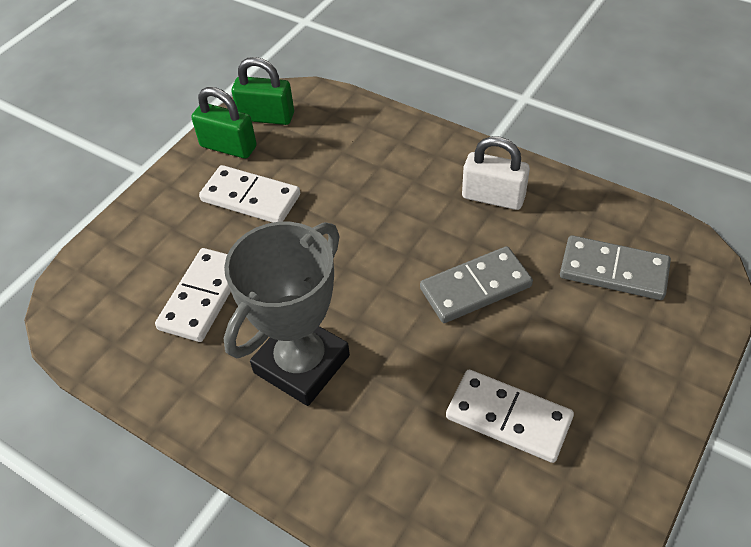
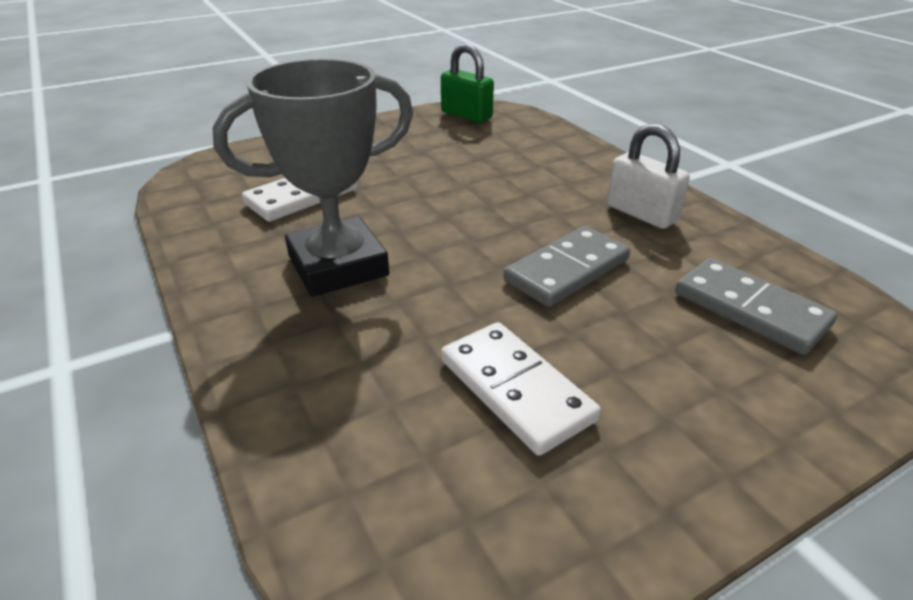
camera: 25 degrees right, 15 degrees down
green padlock [191,87,257,159] -> none
white domino [199,165,300,223] -> none
grey domino [420,246,533,323] -> grey domino turned 45 degrees counterclockwise [504,226,630,307]

